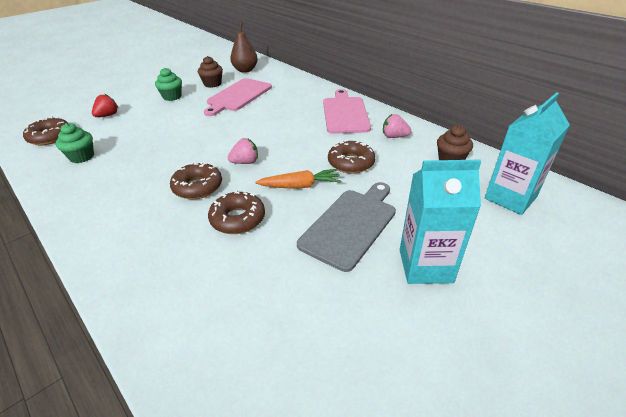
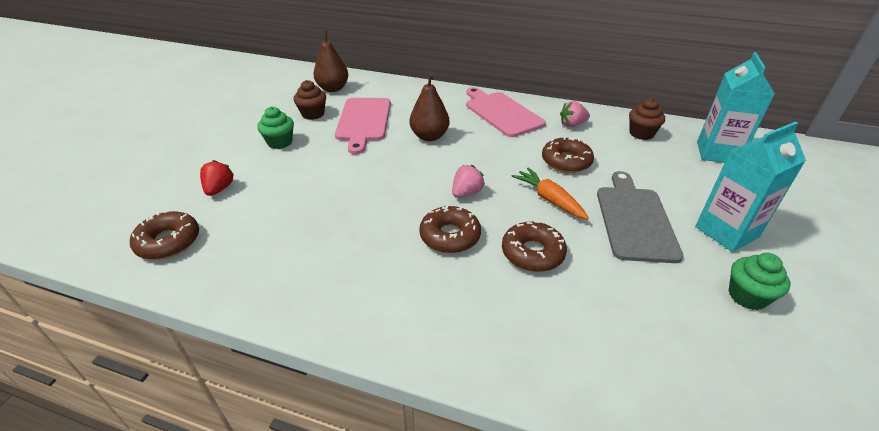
camera: 30 degrees left, 0 degrees up
green cupcake [56,123,94,163] -> green cupcake moved to [729,253,790,310]
orange carrot [255,169,341,189] -> orange carrot turned 90 degrees counterclockwise [511,168,589,220]
none -> brown pear [410,73,449,141]

